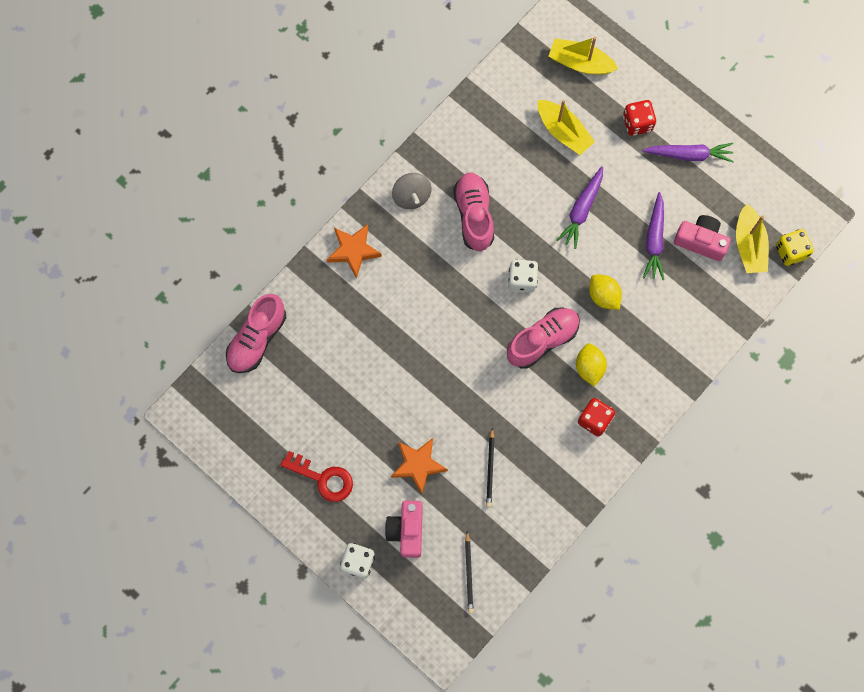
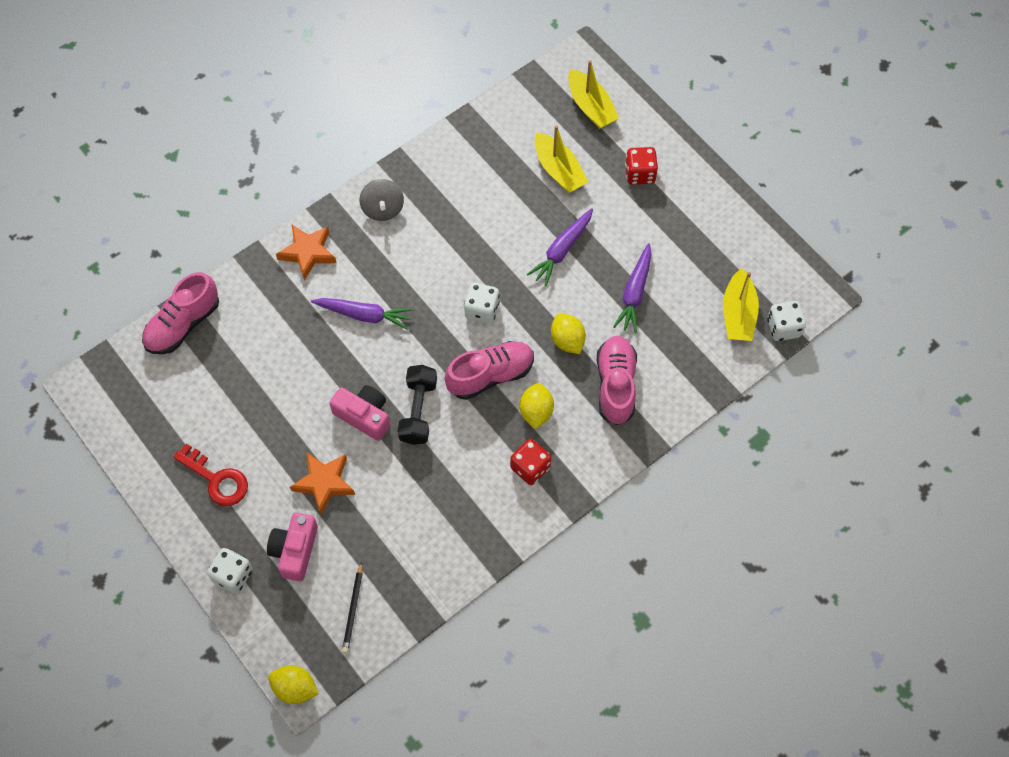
camera: 10 degrees right, 10 degrees down
pink shoe [453,172,494,252] -> pink shoe moved to [597,336,637,425]
black pencil [486,427,495,507] -> none
yellow boat [549,37,618,75] -> yellow boat turned 150 degrees counterclockwise [568,60,619,129]
purple carrot [642,143,734,162] -> purple carrot moved to [311,298,413,330]
pink camera [674,215,731,261] -> pink camera moved to [329,385,390,441]
yellow dice [776,229,814,266] -> white dice [767,301,806,341]
none -> yellow lemon [268,665,318,704]
none -> black dumbbell [397,365,437,445]

